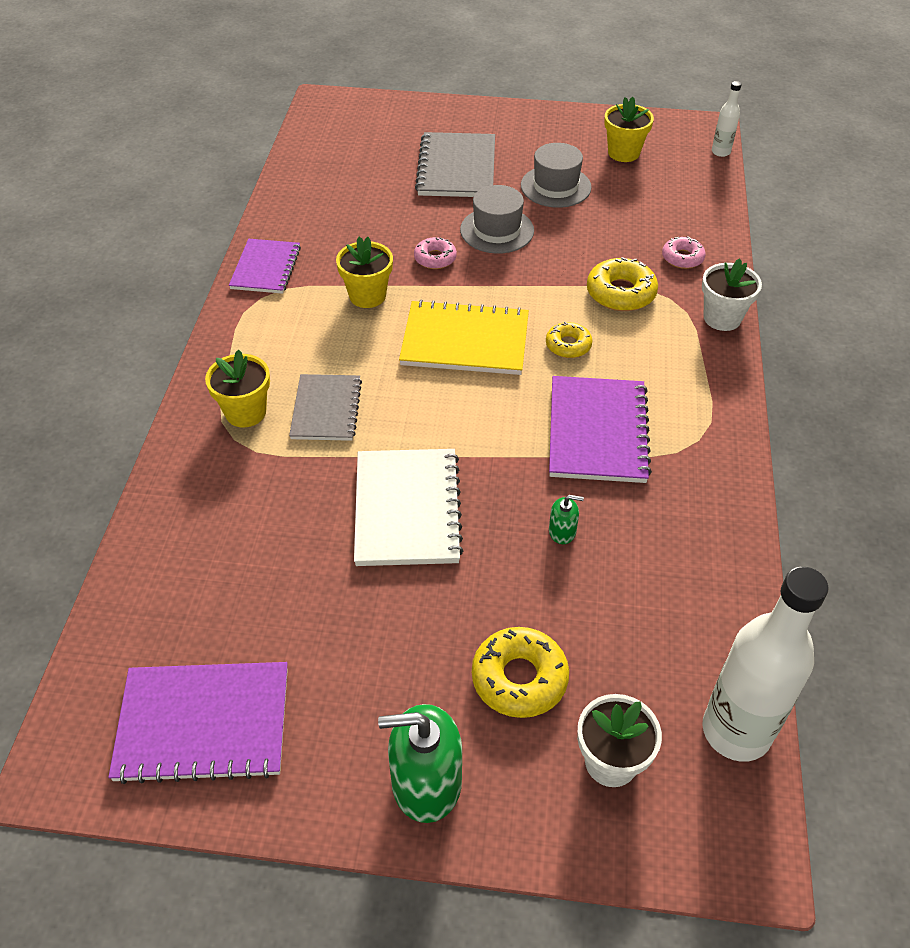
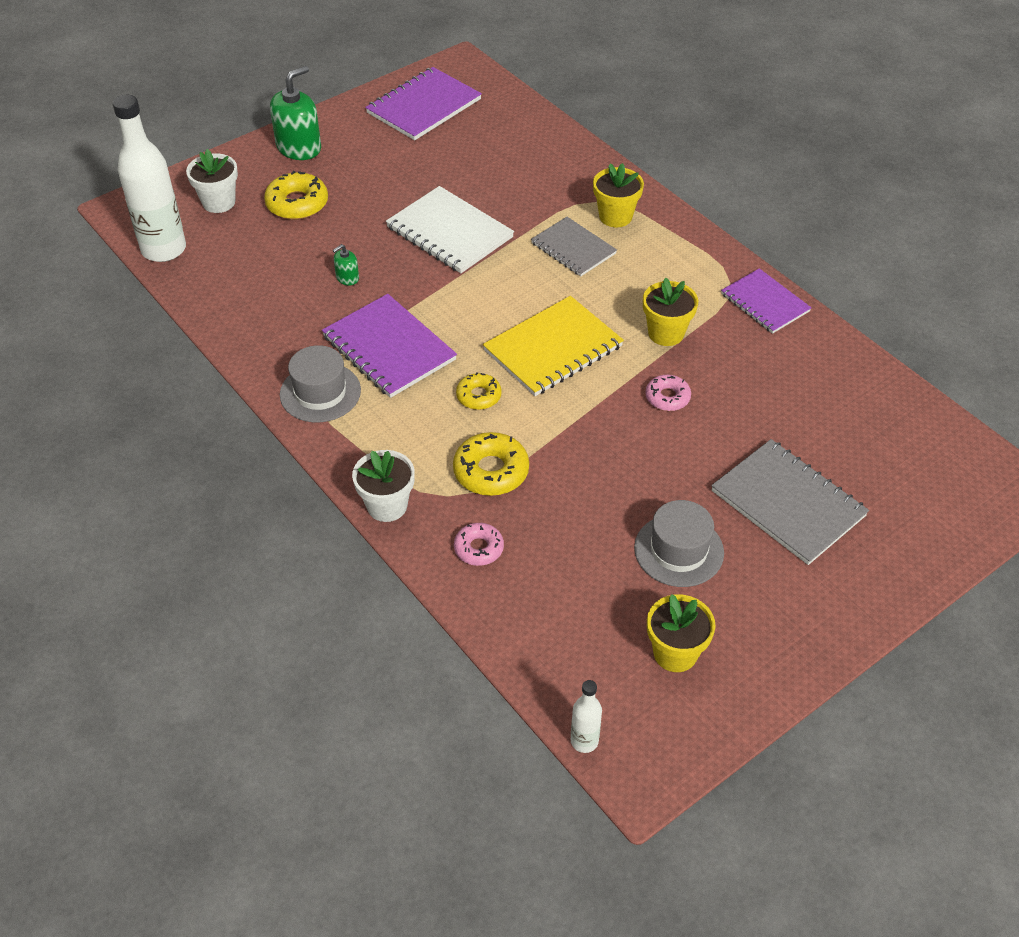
camera: 135 degrees right, 0 degrees up
grey hat [460,185,534,254] -> grey hat moved to [280,345,361,422]

